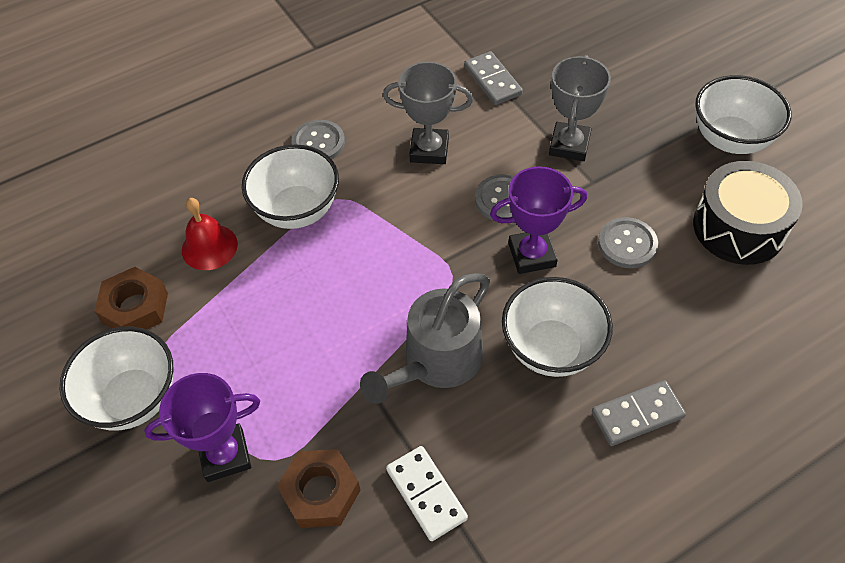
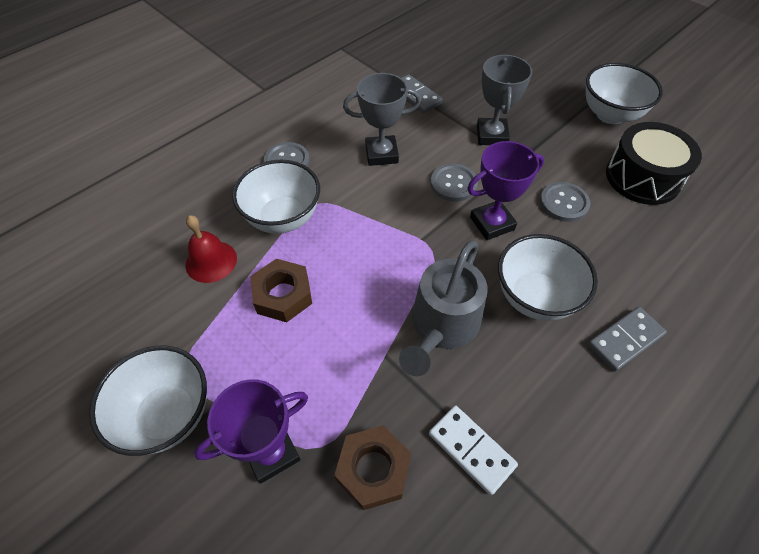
camera: 15 degrees left, 0 degrees up
brown nut [94,267,168,330] -> brown nut moved to [250,259,312,322]

